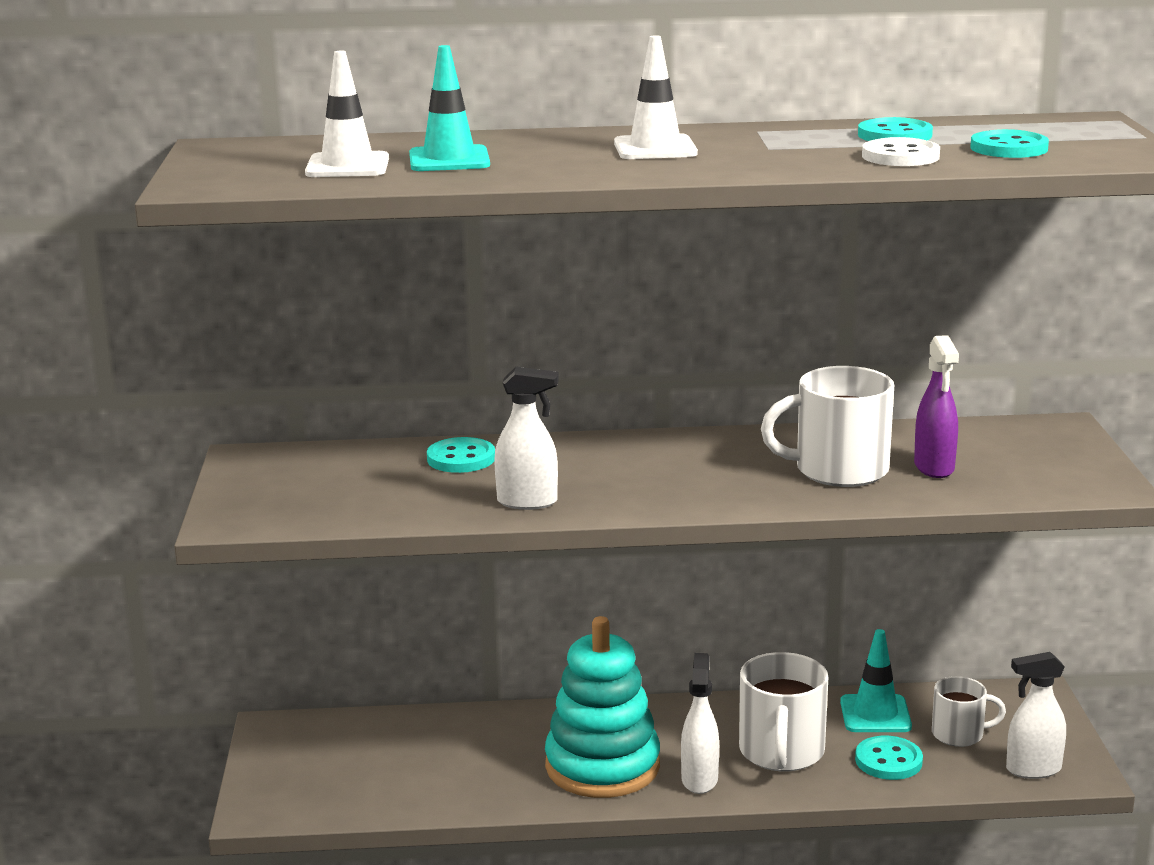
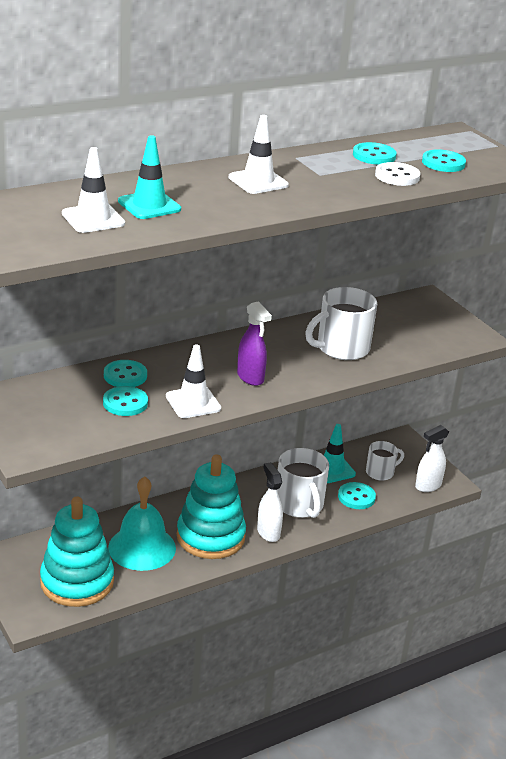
camera: 30 degrees left, 10 degrees up
white spray bottle [494,367,559,510] -> white traffic cone [166,344,221,418]
purple spray bottle [914,335,959,478] -> purple spray bottle moved to [237,301,272,386]
none -> turquoise stacking toy [40,496,114,607]
none -> turquoise button [103,386,148,416]
none -> turquoise bell [108,476,176,571]

